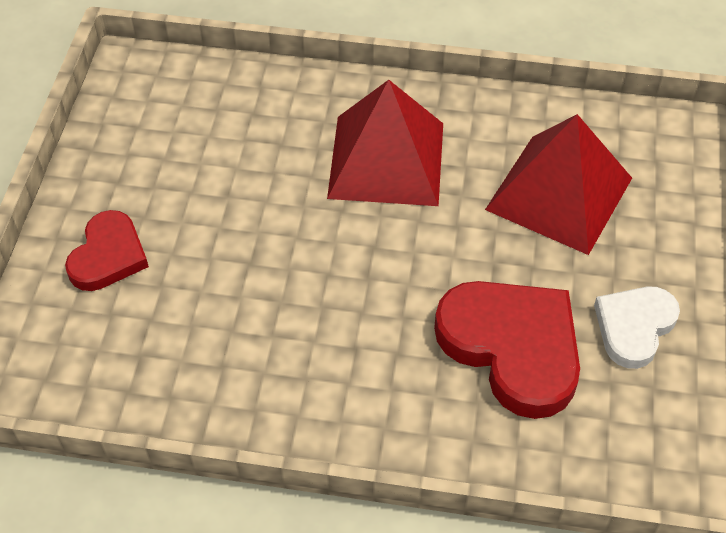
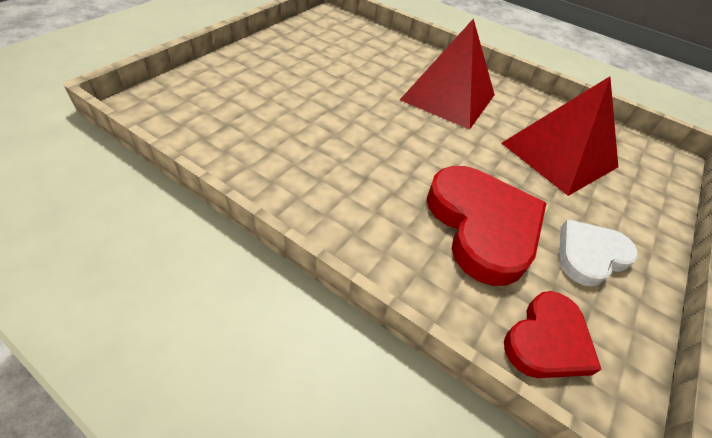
camera: 20 degrees right, 5 degrees down
red heart [65,210,149,291] -> red heart moved to [504,291,602,378]

